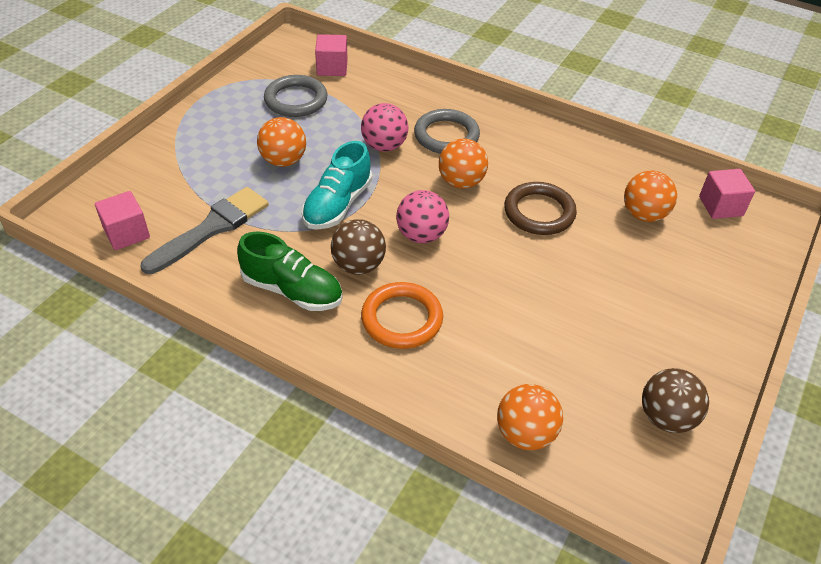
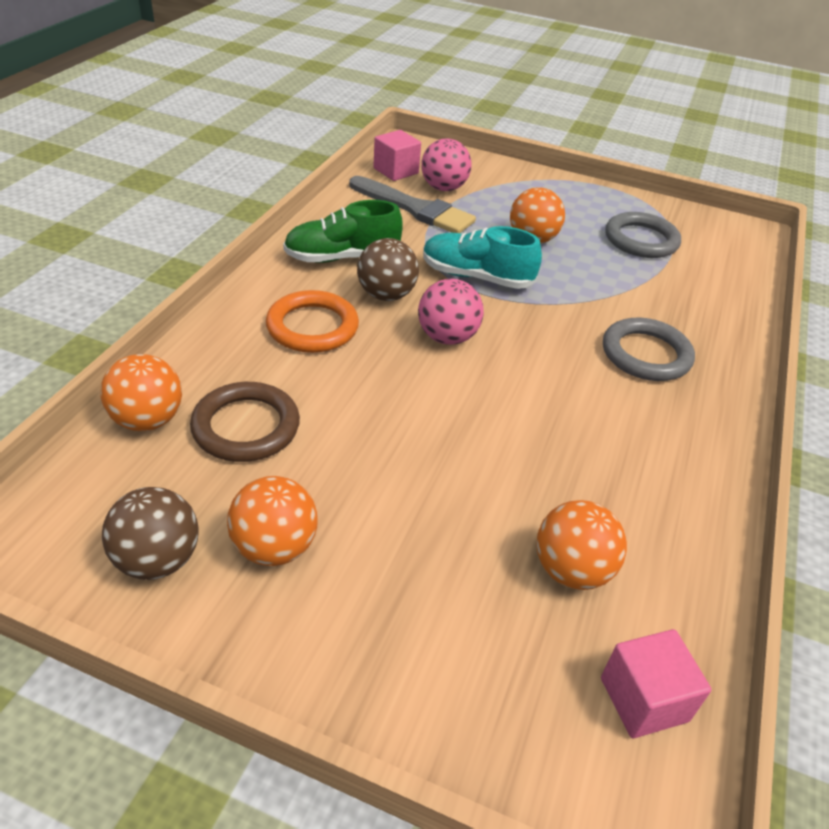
camera: 80 degrees right, 5 degrees down
green shoe [237,231,343,311] -> green shoe turned 60 degrees clockwise [283,200,403,263]
pink cube [315,34,348,76] -> none
pink ball [361,103,408,152] -> pink ball moved to [421,138,472,191]
orange ball [439,139,488,189] -> orange ball moved to [227,476,318,566]
brown ring [504,182,577,235] -> brown ring moved to [190,382,300,462]

